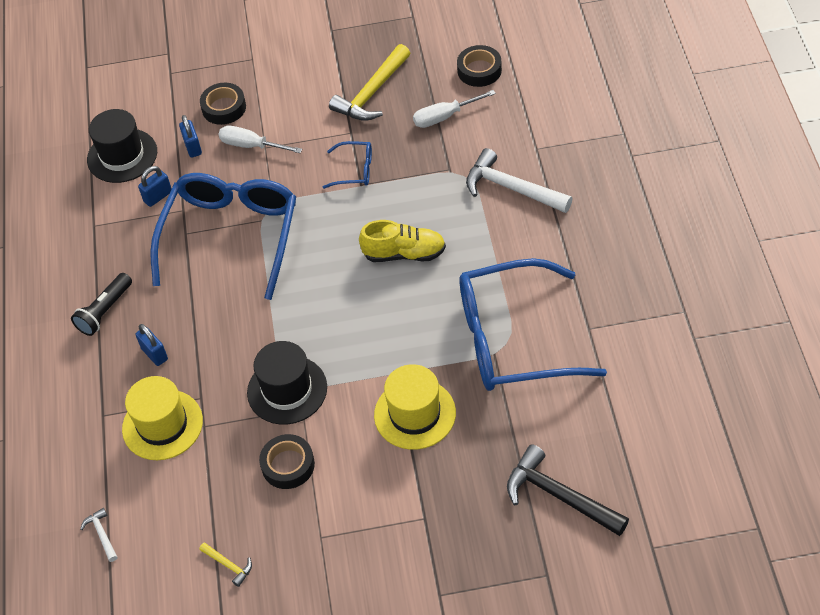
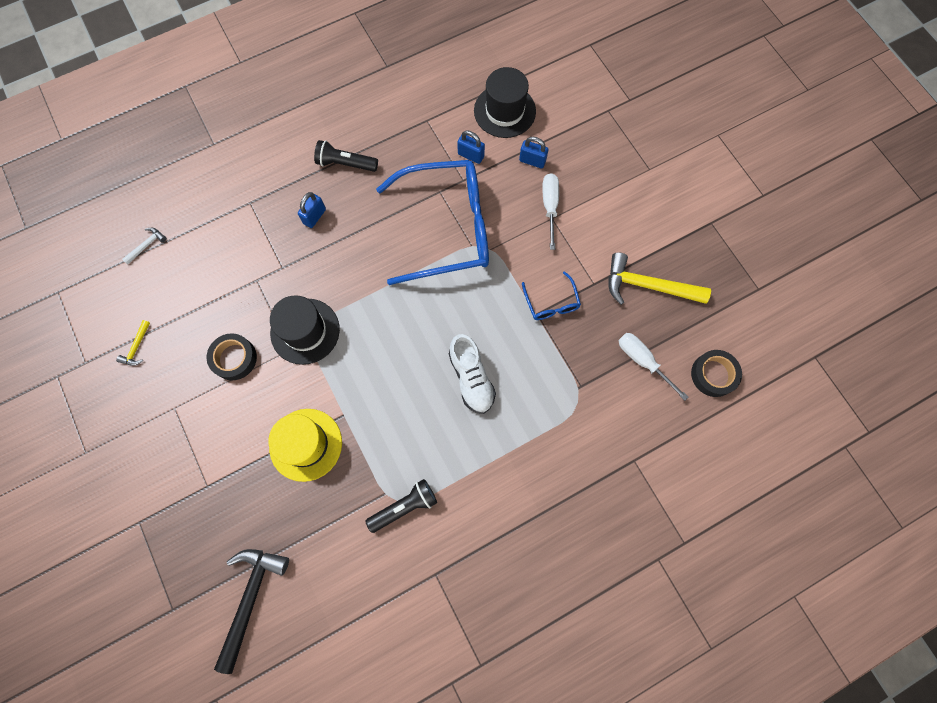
camera: 65 degrees right, 20 degrees up
yellow hat [122,376,203,460] -> none
blue padlock [179,115,202,158] -> blue padlock turned 60 degrees clockwise [519,137,548,168]
black tape [200,83,246,125] -> none
yellow shoe [359,220,446,262] -> white shoe [449,334,496,414]
blue glasses [459,258,607,391] -> black flashlight [365,479,437,533]
white hammer [466,148,573,213] -> none

